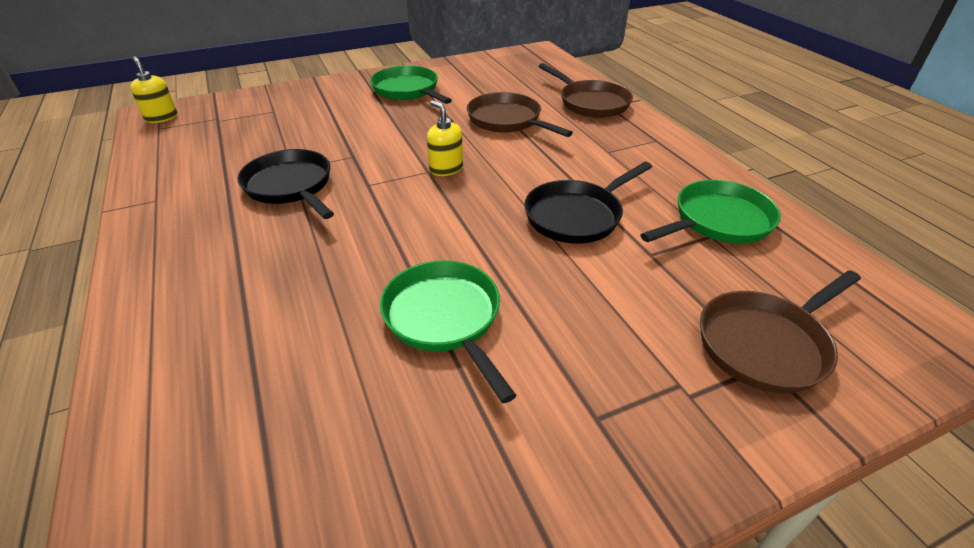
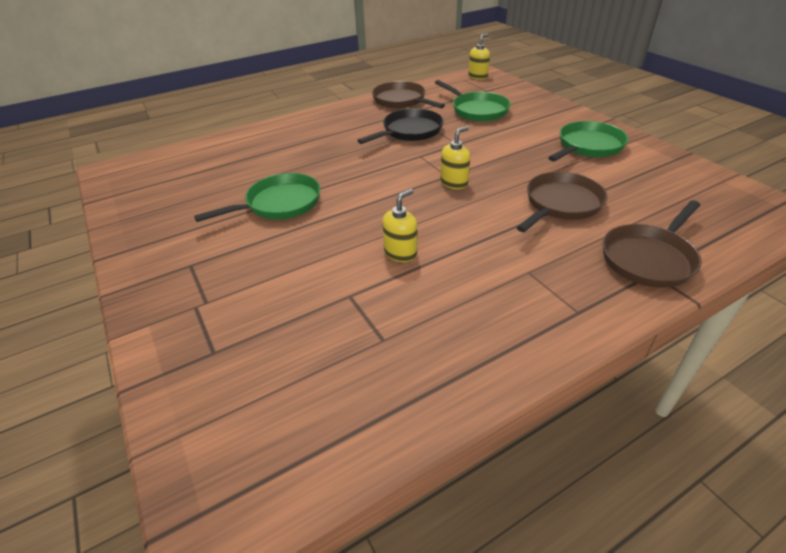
camera: 85 degrees right, 0 degrees up
black pan [524,162,652,244] -> yellow soap dispenser [382,189,417,262]
green pan [640,180,781,244] -> green pan moved to [435,80,511,122]
brown pan [700,270,861,393] -> brown pan moved to [372,81,445,108]

